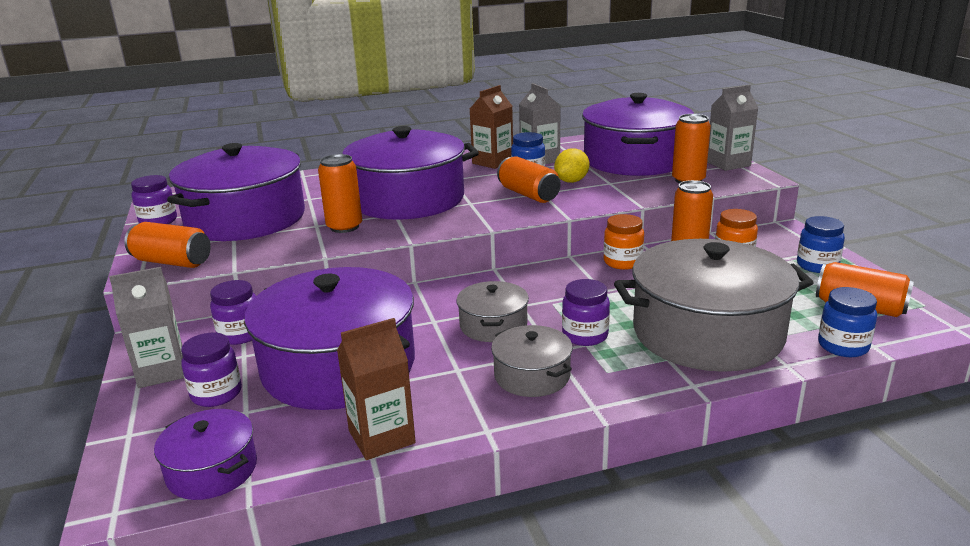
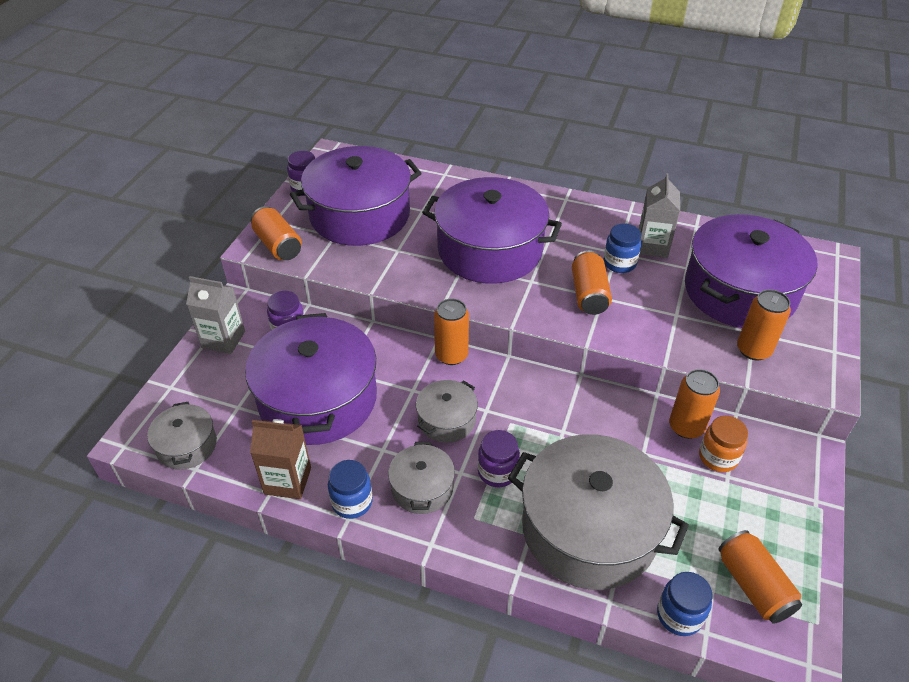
camera: 35 degrees right, 20 degrees up
purple pot [154,409,257,500] -> grey pot [147,402,217,470]
purple jar [181,333,242,407] -> none
orange can [318,154,362,233] -> orange can moved to [434,299,469,365]
brown carton [470,85,513,169] -> none
yellow lemon [554,148,589,183] -> none
orange jar [604,214,644,270] -> none
grey carton [707,85,758,171] -> none
blue jar [797,216,845,273] -> blue jar moved to [328,460,373,519]

